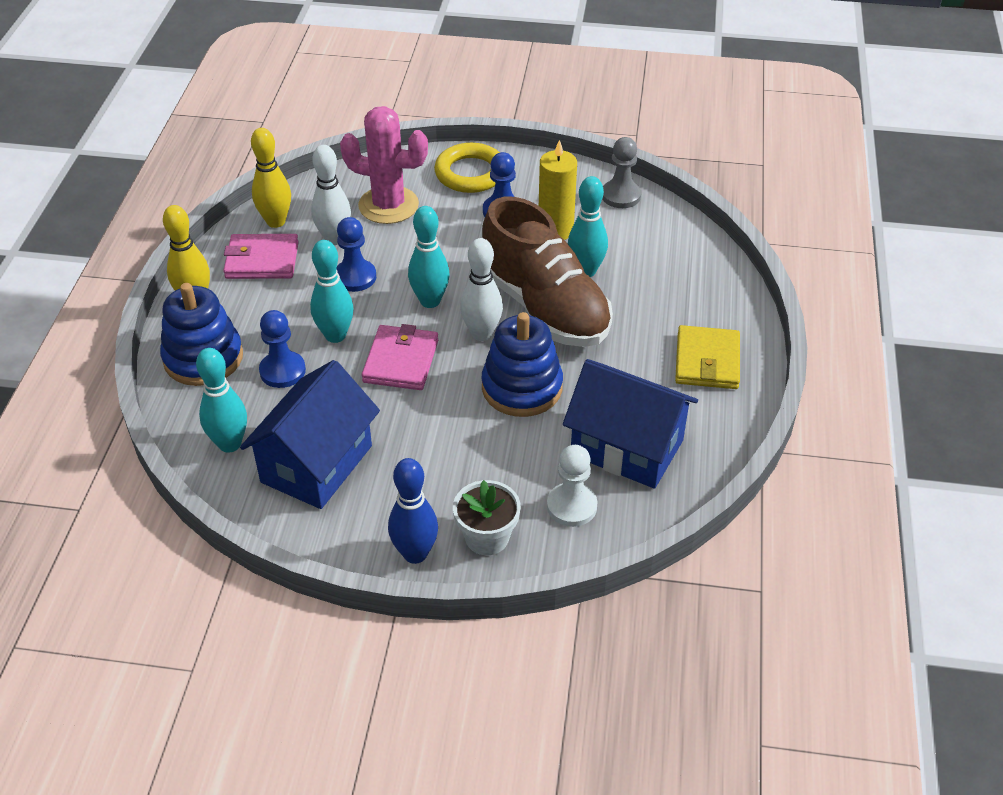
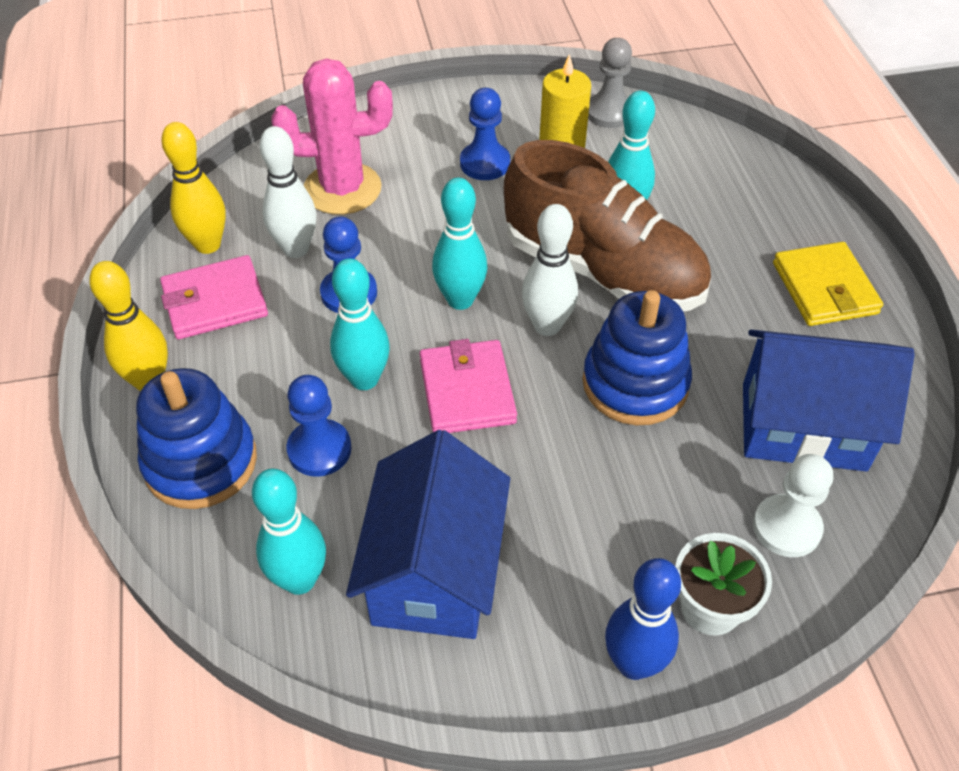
camera: 20 degrees left, 5 degrees up
yellow ring [434,143,500,193] -> none

